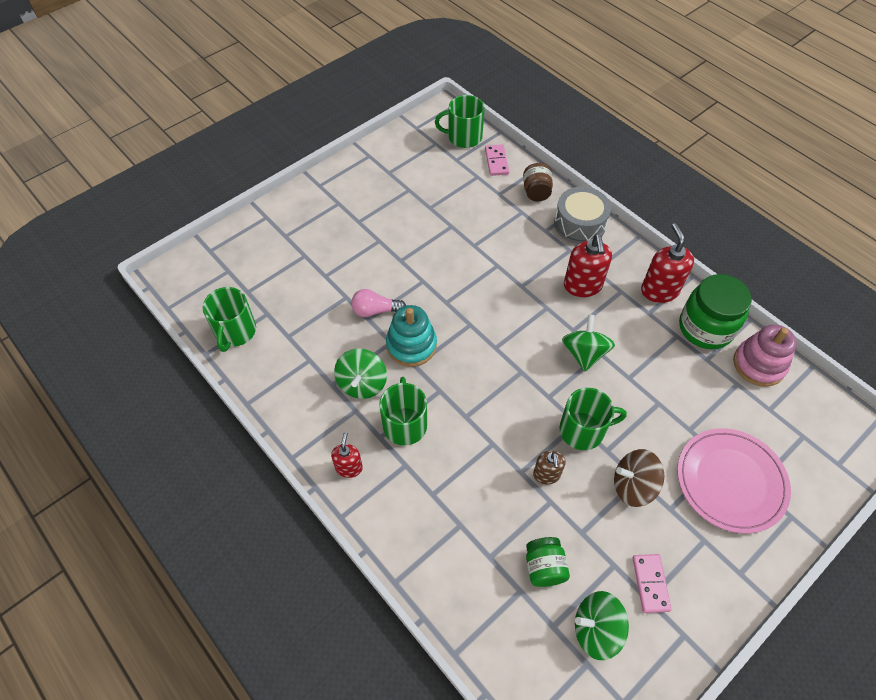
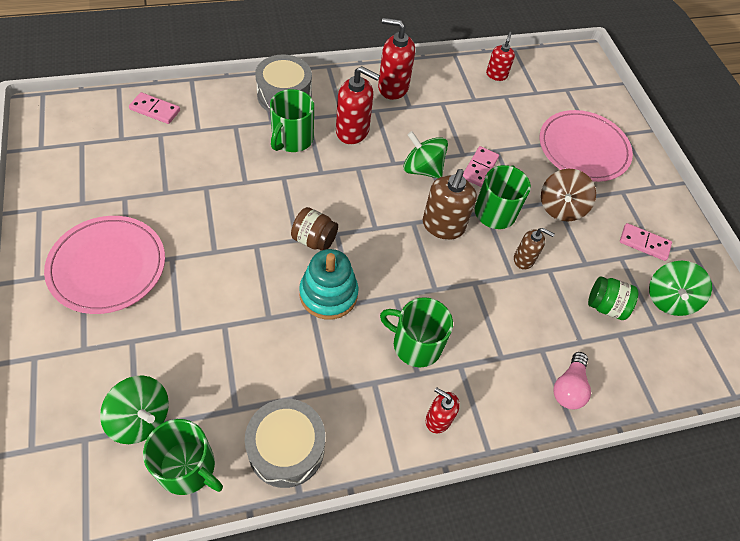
camera: 70 degrees left, 0 degrees up
green spinning top [334,349,387,399] -> green spinning top moved to [100,375,169,444]
pink light bulb [351,289,406,317] -> pink light bulb moved to [553,352,591,409]
green mug [435,95,485,148] -> green mug moved to [270,89,314,152]
brown jar [523,163,553,201] -> brown jar moved to [291,207,338,251]
green jar [679,274,752,349] -> none
pink stacking toy [733,324,797,387] -> red soap dispenser [486,32,515,81]
none -> pink plate [44,216,165,314]
none -> grey drum [245,399,325,488]
none -> brown soap dispenser [423,169,477,240]
none -> pink domino [463,146,499,187]

